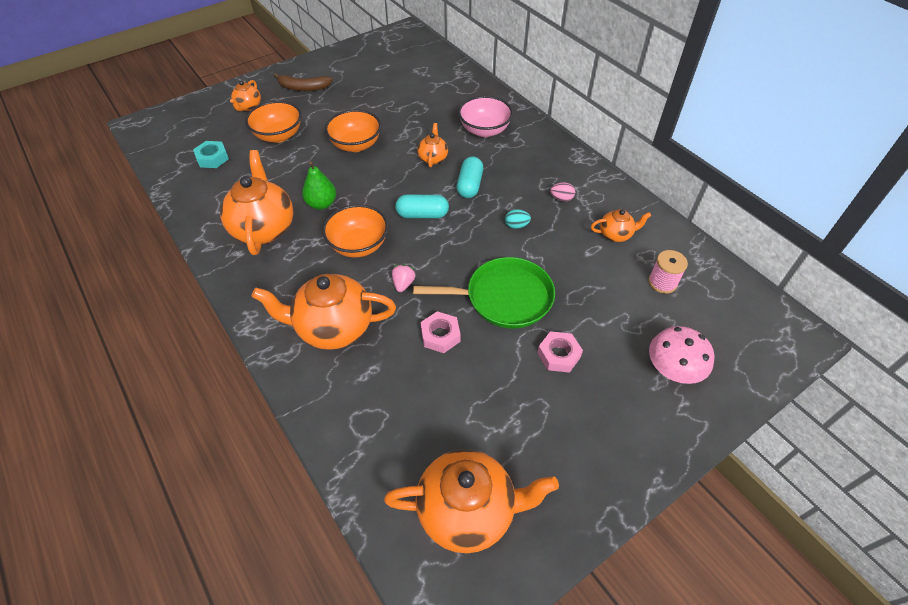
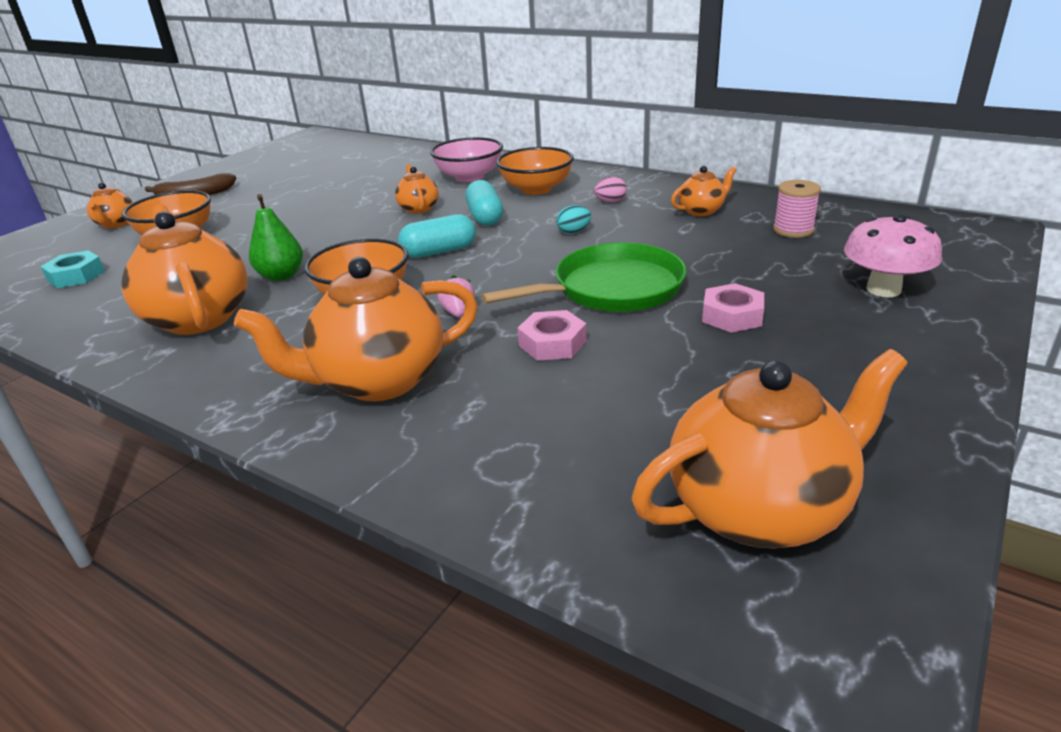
camera: 20 degrees left, 20 degrees down
orange bowl [325,110,381,152] -> orange bowl moved to [496,147,574,195]

